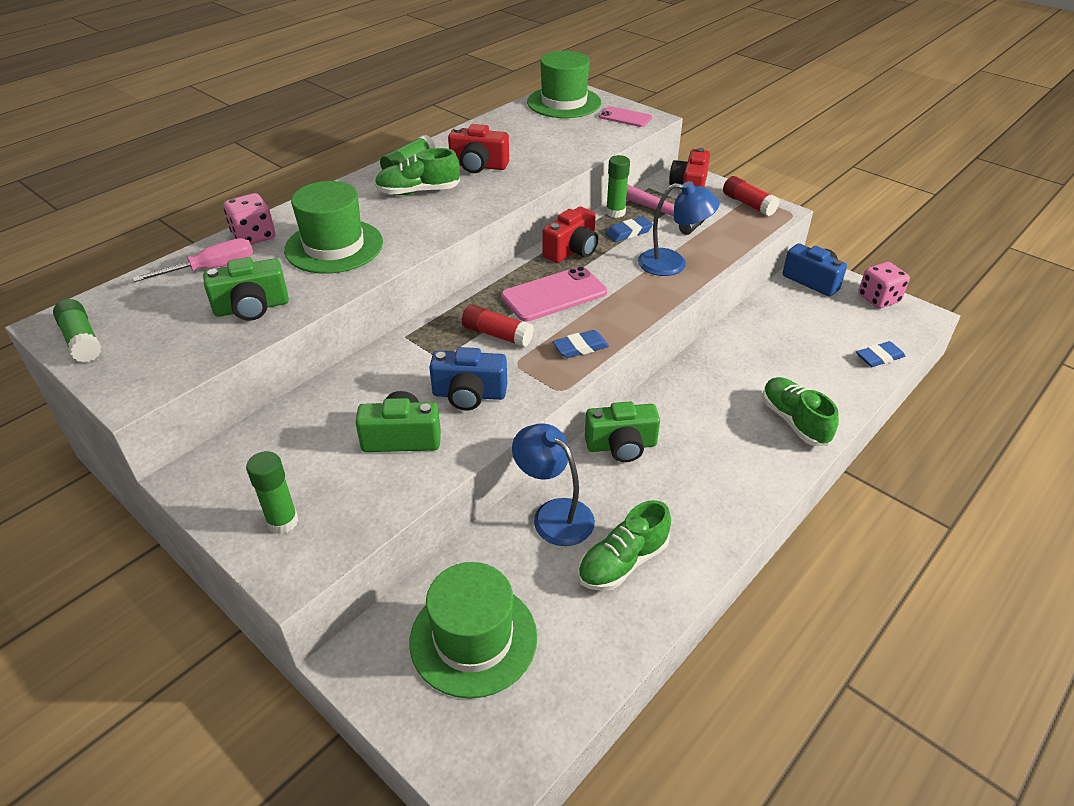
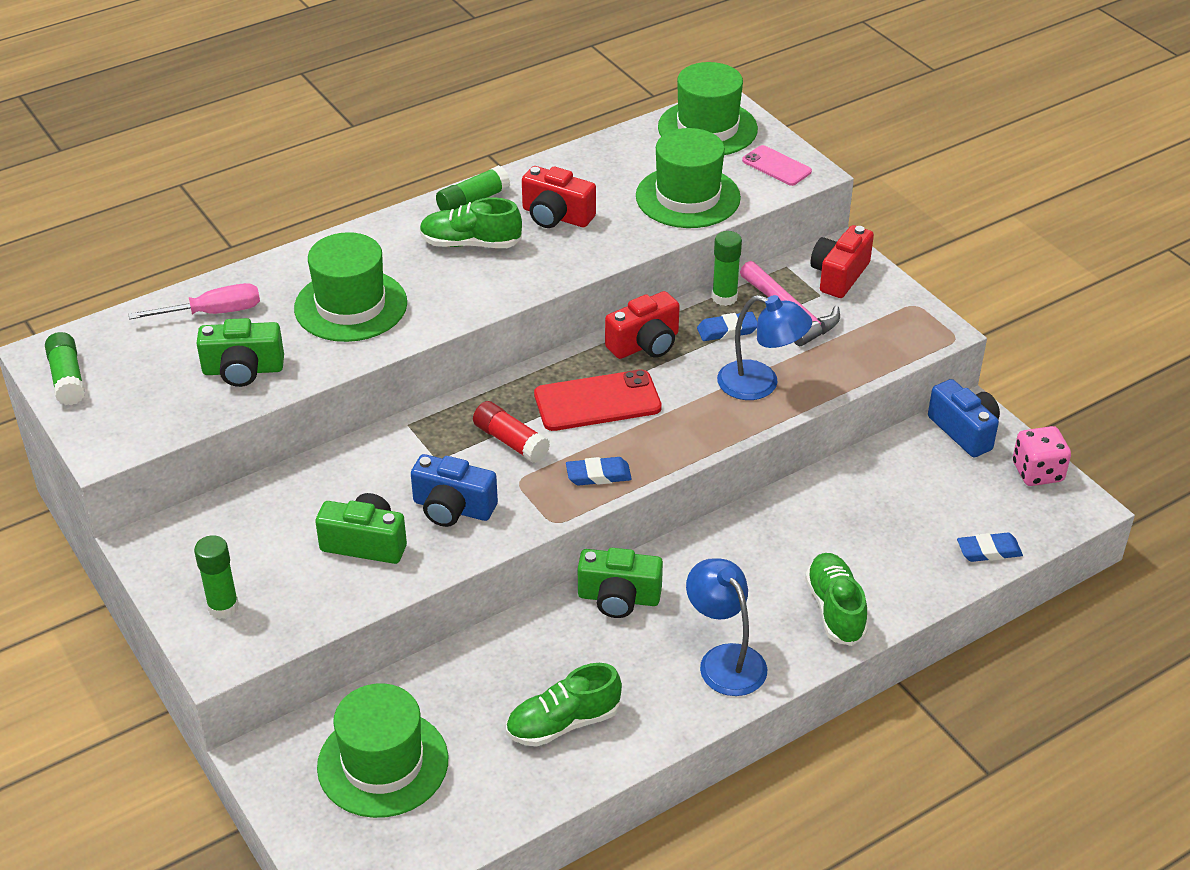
camera: 15 degrees right, 0 degrees up
pink dice [224,193,275,245] -> none
pink phone [501,266,607,322] -> red phone [534,369,662,431]
blue lamp [512,423,595,546] -> blue lamp moved to [686,558,767,696]
red glue stick [723,176,779,216] -> none
none -> green hat [636,128,741,228]

